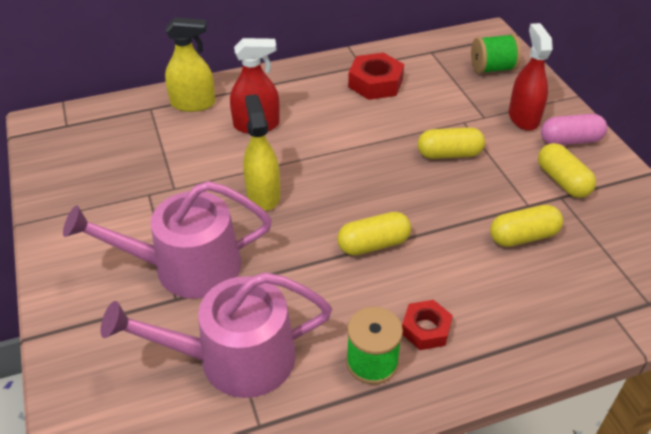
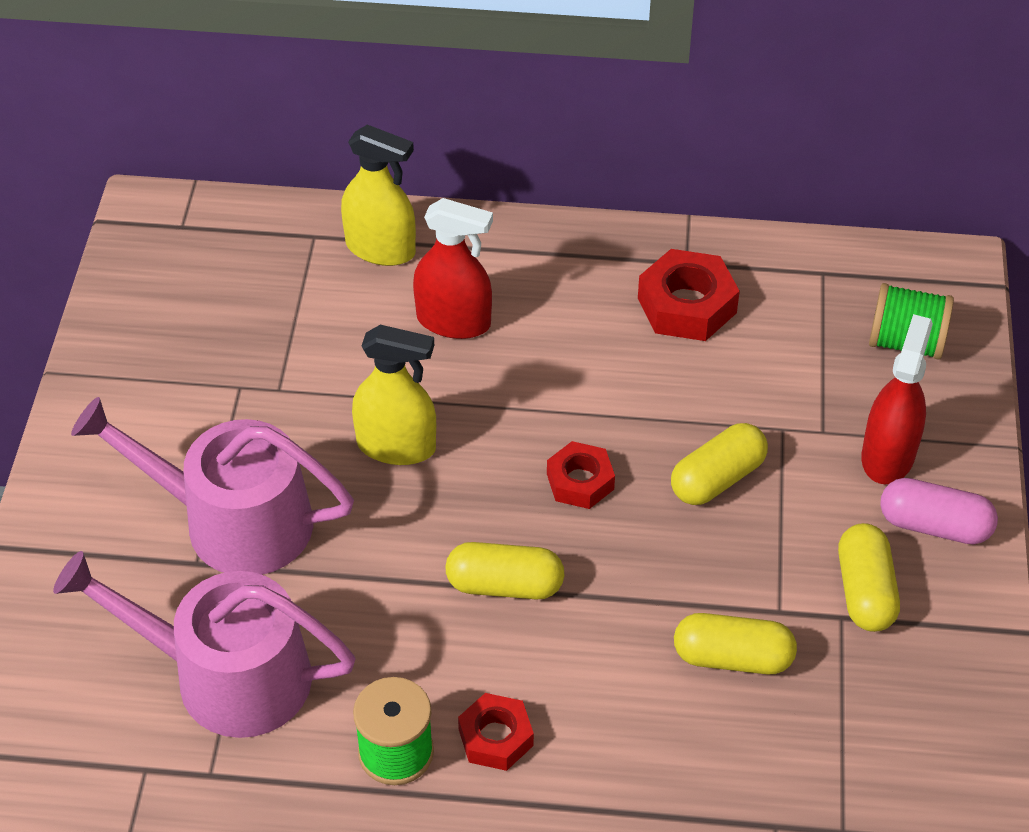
camera: 25 degrees right, 5 degrees up
yellow spray bottle [243,94,280,211] -> yellow spray bottle turned 90 degrees clockwise [352,325,436,465]
yellow capsule [418,127,485,159] -> yellow capsule turned 60 degrees counterclockwise [671,423,768,505]
none -> red nut [547,441,615,509]

